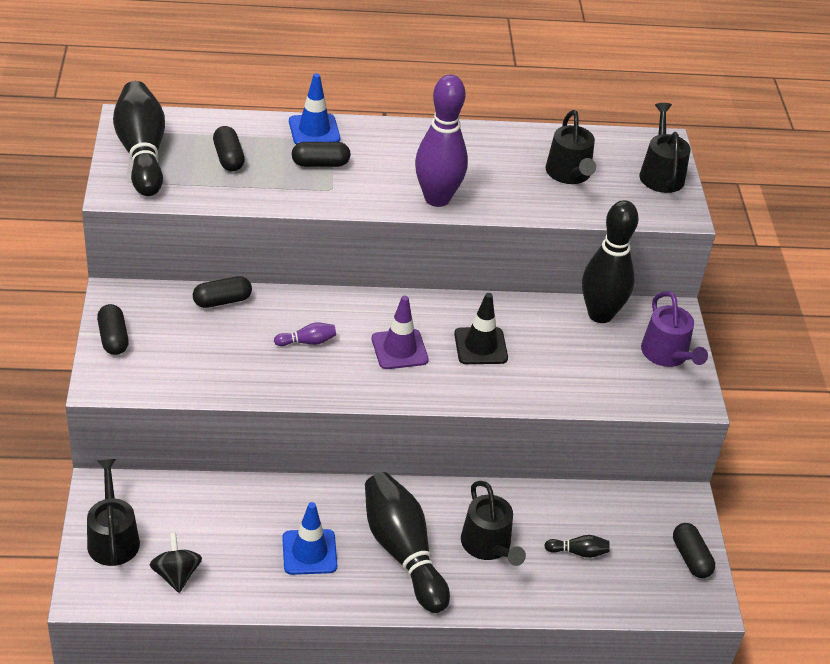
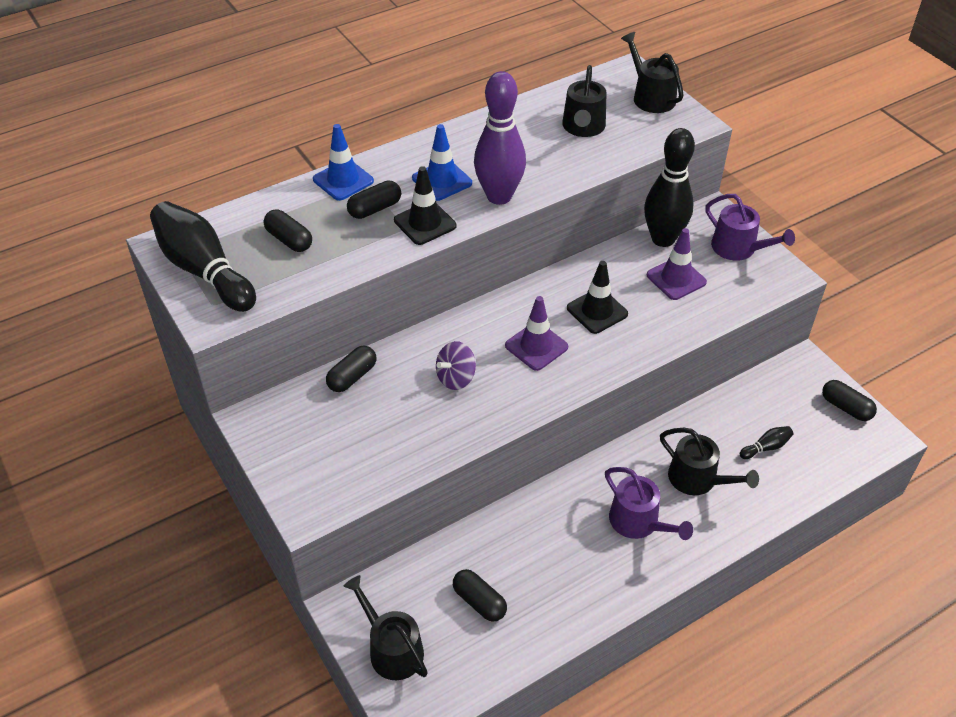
camera: 25 degrees left, 5 degrees up
black capsule [97,304,129,355] -> black capsule moved to [453,569,507,622]
black spinning top [150,533,202,593] -> none
purple bowling pin [274,322,336,346] -> purple spinning top [436,341,476,390]
blue traffic cone [282,502,337,575] -> blue traffic cone moved to [412,124,472,201]
black bowling pin [365,472,450,613] -> purple watering can [605,467,693,540]
black watering can [546,110,596,184] -> black watering can turned 45 degrees clockwise [562,65,607,137]
none -> black traffic cone [394,166,456,245]
none -> purple traffic cone [647,228,707,300]

